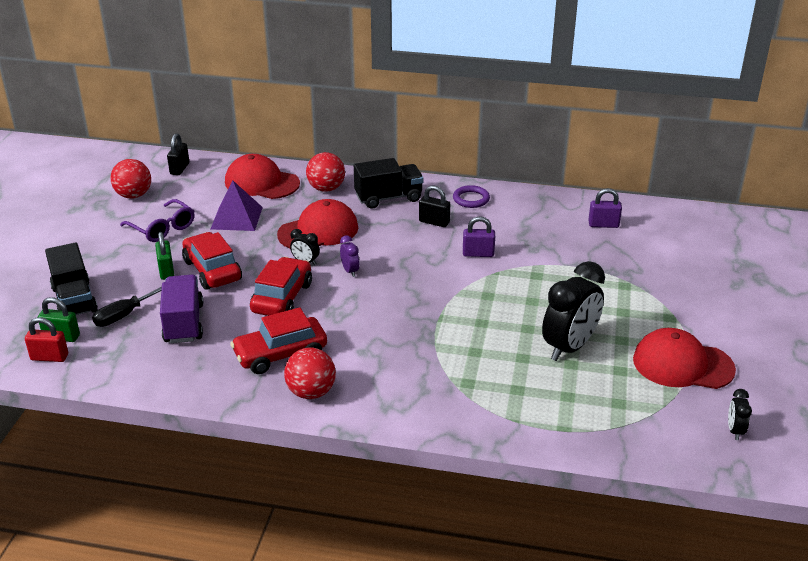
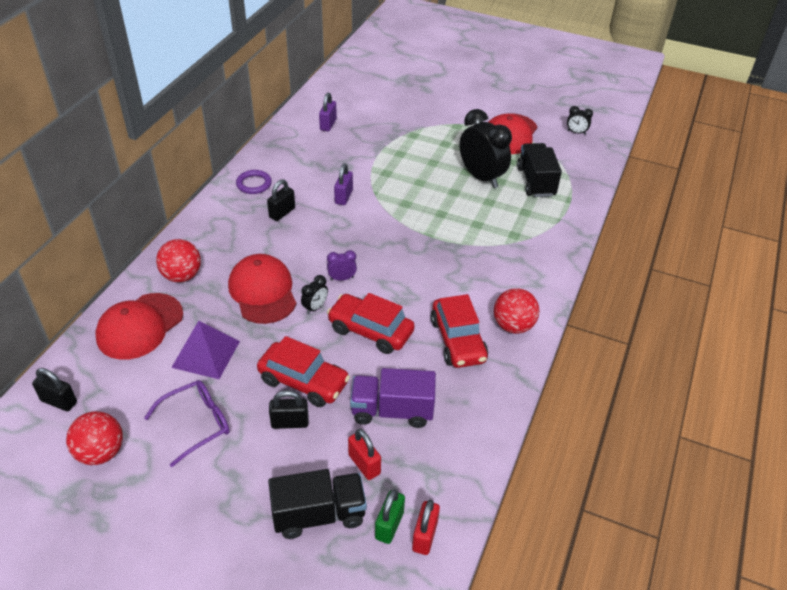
camera: 80 degrees left, 10 degrees up
black screwdriver [92,287,162,327] -> red padlock [348,429,381,480]
green padlock [155,232,174,280] -> black padlock [269,390,309,429]
red car [182,232,242,290] -> red car turned 135 degrees counterclockwise [257,336,350,407]
black truck [354,158,423,209] -> black truck moved to [517,143,562,197]

